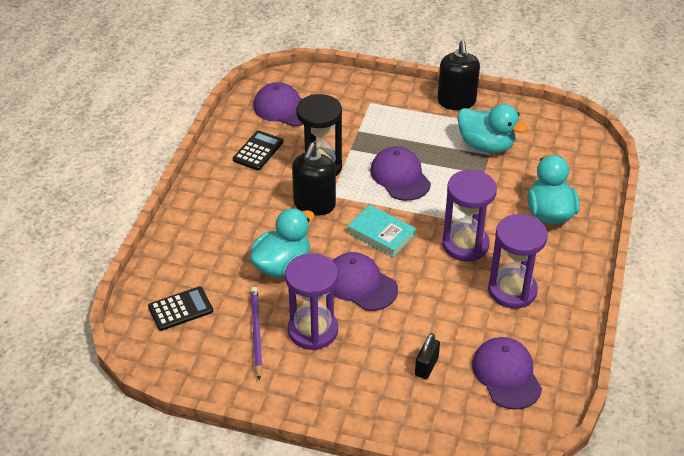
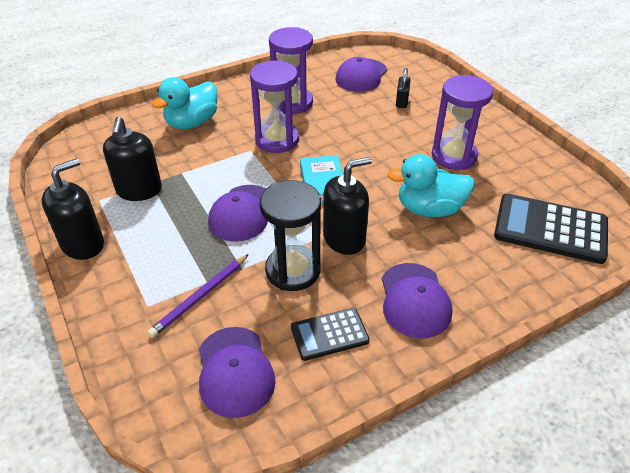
camera: 135 degrees left, 0 degrees up
black calculator [148,286,213,331] -> black calculator [494,194,608,264], size x1.75
purple pencil [250,287,263,380] -> purple pencil moved to [147,254,249,338]
purple cap [333,252,398,311] -> purple cap moved to [382,263,452,338]
black padlock [415,333,440,379] -> black padlock turned 60 degrees counterclockwise [396,68,411,108]
turquoise duck [457,104,528,153] -> black soap dispenser [103,117,162,201]

